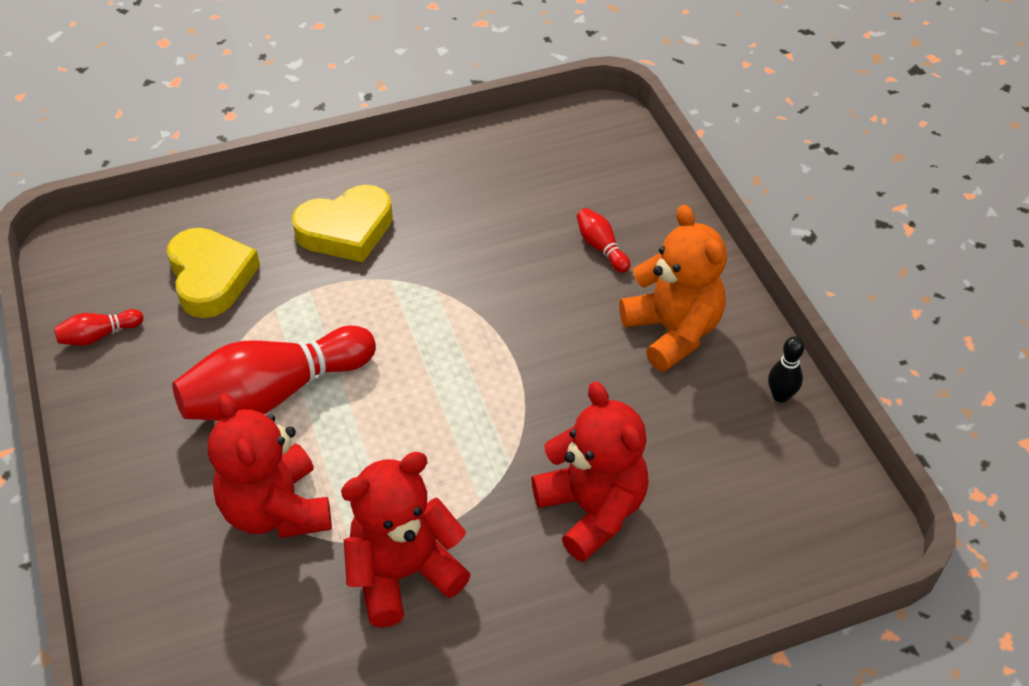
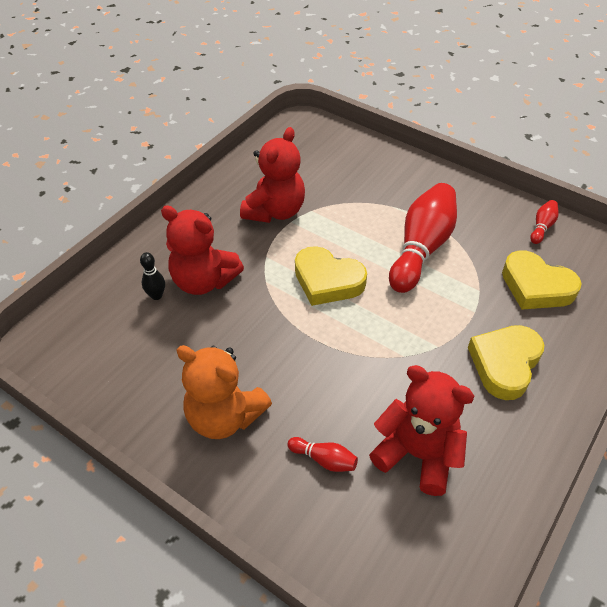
camera: 145 degrees right, 0 degrees up
red teddy bear [207,393,332,538] -> red teddy bear moved to [369,365,474,496]
black bowling pin [768,336,804,402] -> black bowling pin moved to [140,252,165,300]
none -> yellow heart [295,246,367,306]

